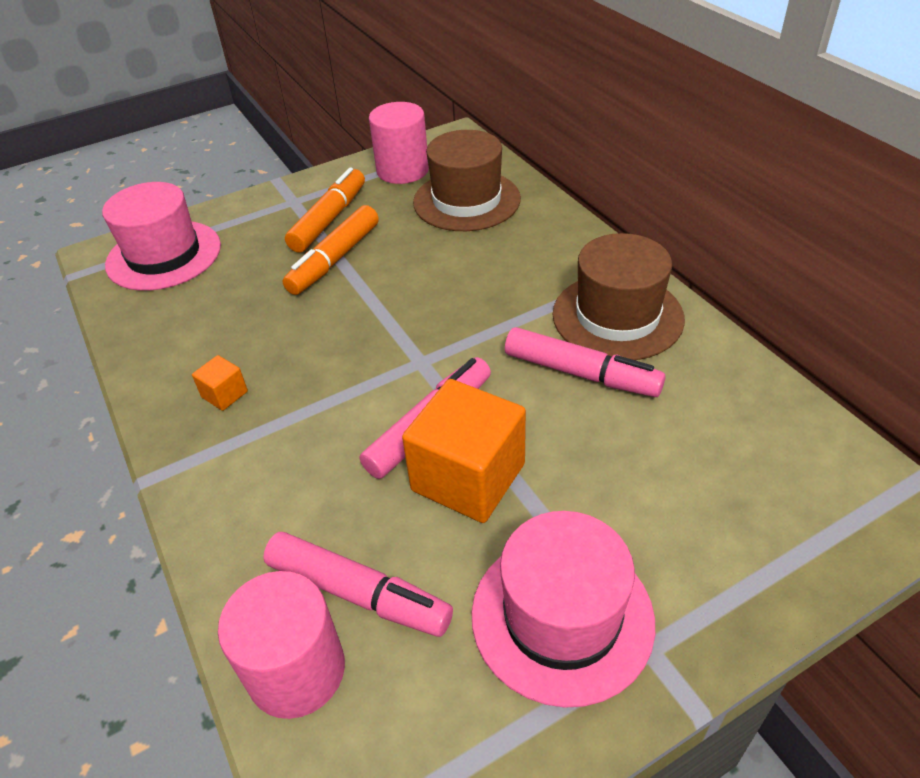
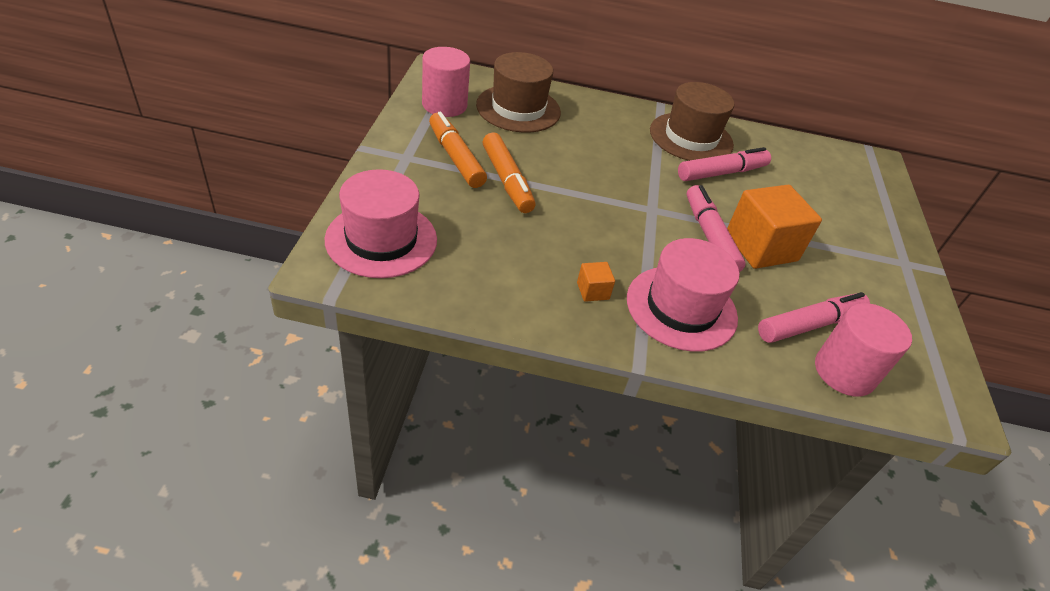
camera: 60 degrees left, 0 degrees up
pink hat [471,511,655,708] -> pink hat moved to [627,238,739,352]

